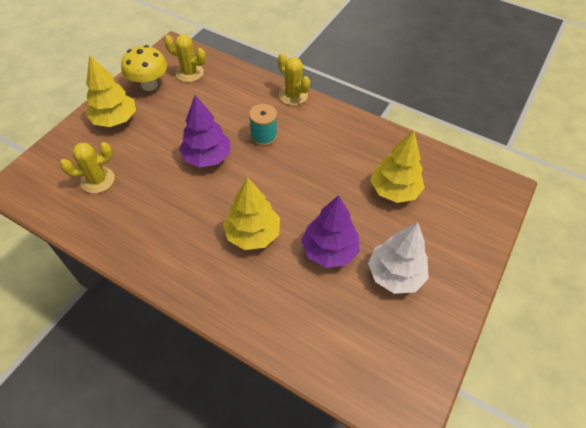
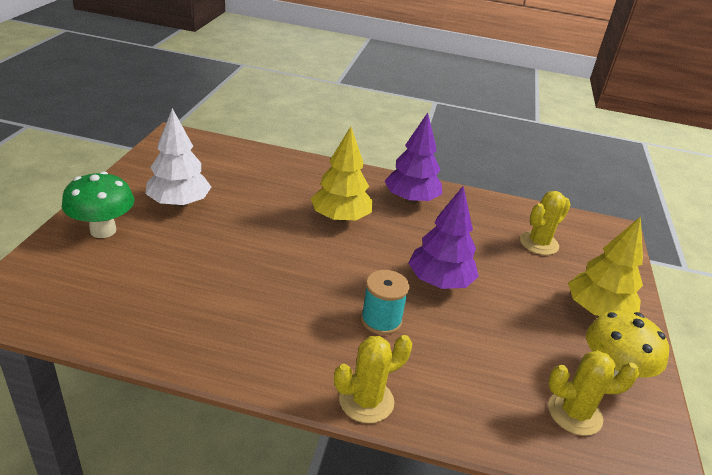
camera: 160 degrees right, 20 degrees down
yellow cactus [278,53,310,105] -> yellow cactus turned 60 degrees counterclockwise [334,335,412,423]
purple tree [301,195,360,268] -> purple tree moved to [384,113,442,204]
yellow tree [370,130,425,203] -> none
none -> green mushroom [62,171,134,238]

